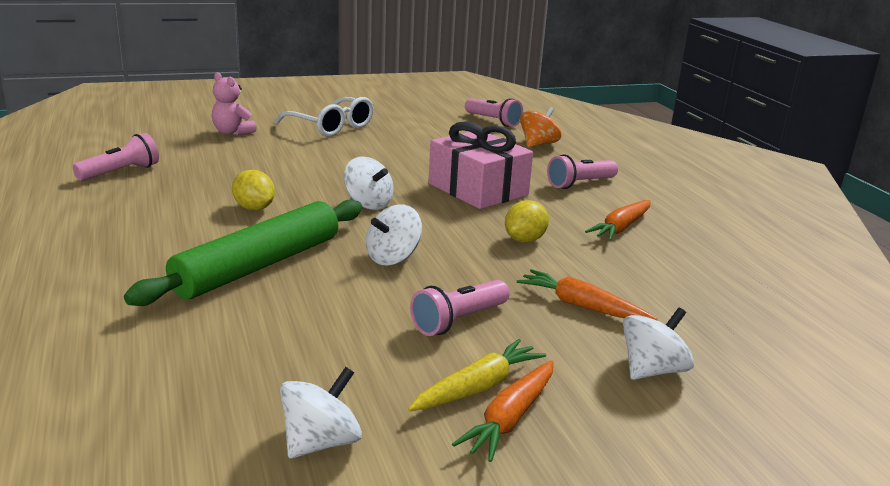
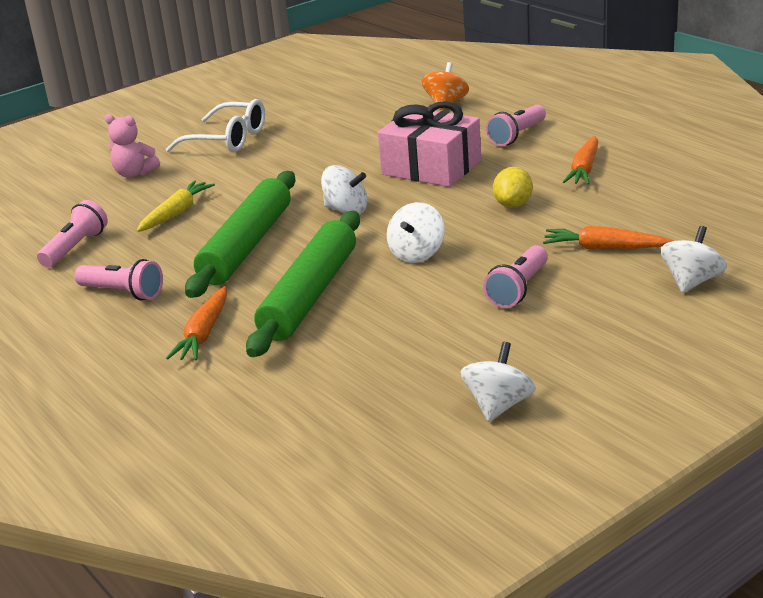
camera: 15 degrees left, 5 degrees up
yellow lemon [232,170,275,210] -> green rolling pin [185,171,296,298]
yellow carrot [408,339,546,412] -> yellow carrot moved to [136,180,215,232]
orange carrot [452,360,553,462] -> orange carrot moved to [166,286,227,361]
pink flashlight [465,98,523,127] -> pink flashlight moved to [74,259,163,300]

